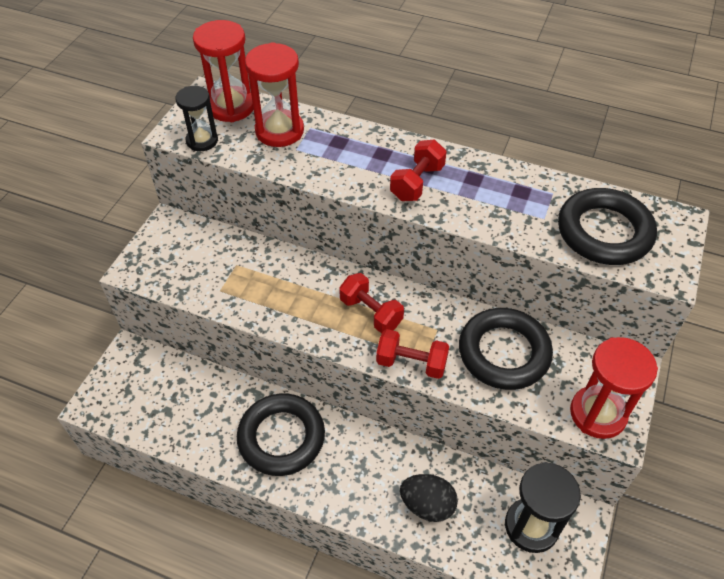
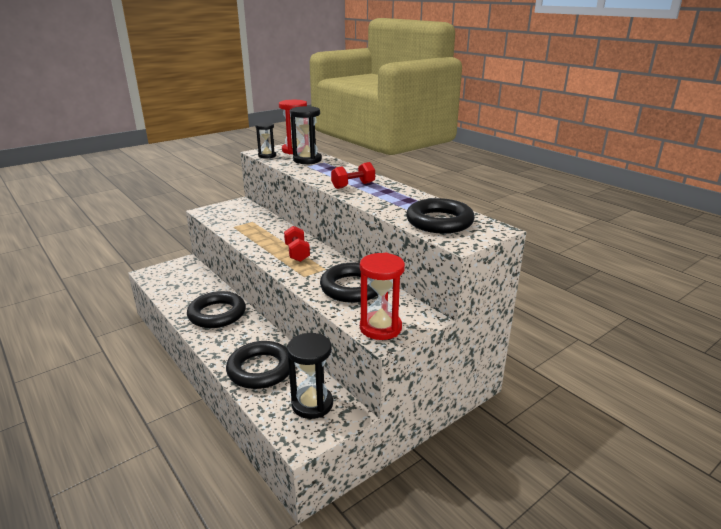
camera: 30 degrees right, 25 degrees down
red hourglass [245,42,304,147] -> black hourglass [290,106,322,164]
red dumbbell [376,329,449,379] -> none
black egg [400,474,458,522] -> black ring [226,341,289,389]

